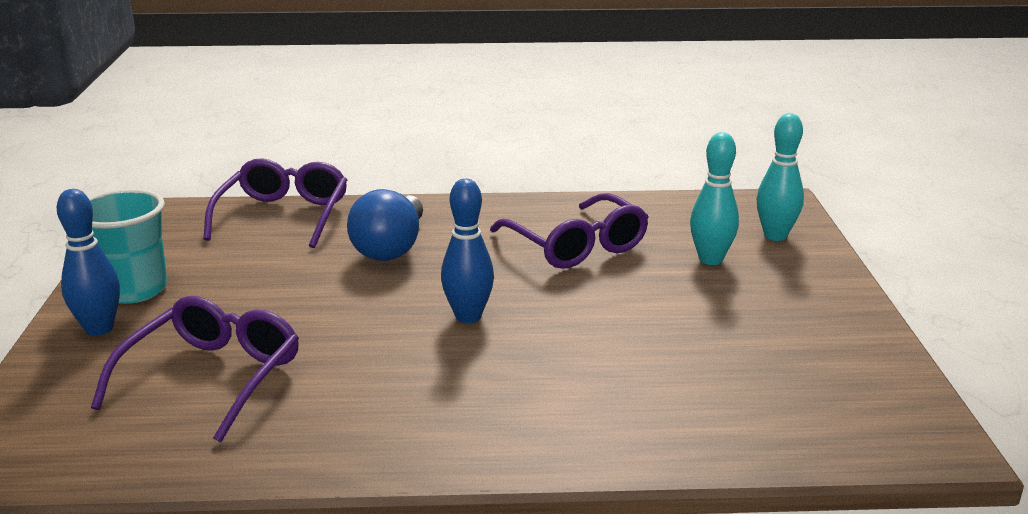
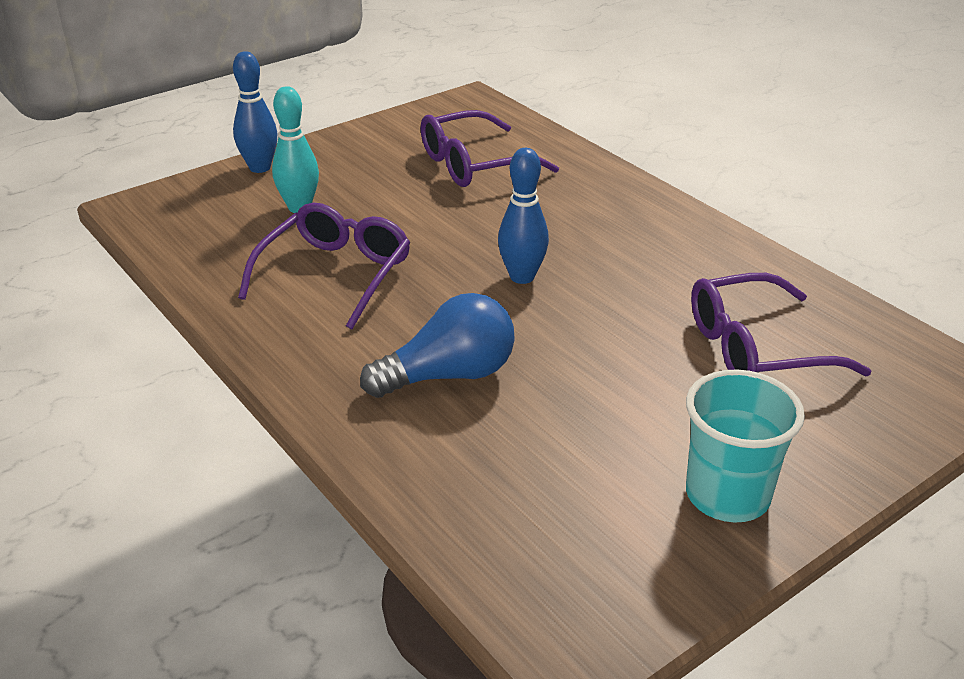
camera: 125 degrees left, 10 degrees up
blue bowling pin [57,189,120,336] -> blue bowling pin moved to [233,51,277,173]
purple glasses [203,158,347,248] -> purple glasses moved to [421,110,559,187]
turquoise bowling pin [757,113,804,241] -> none

